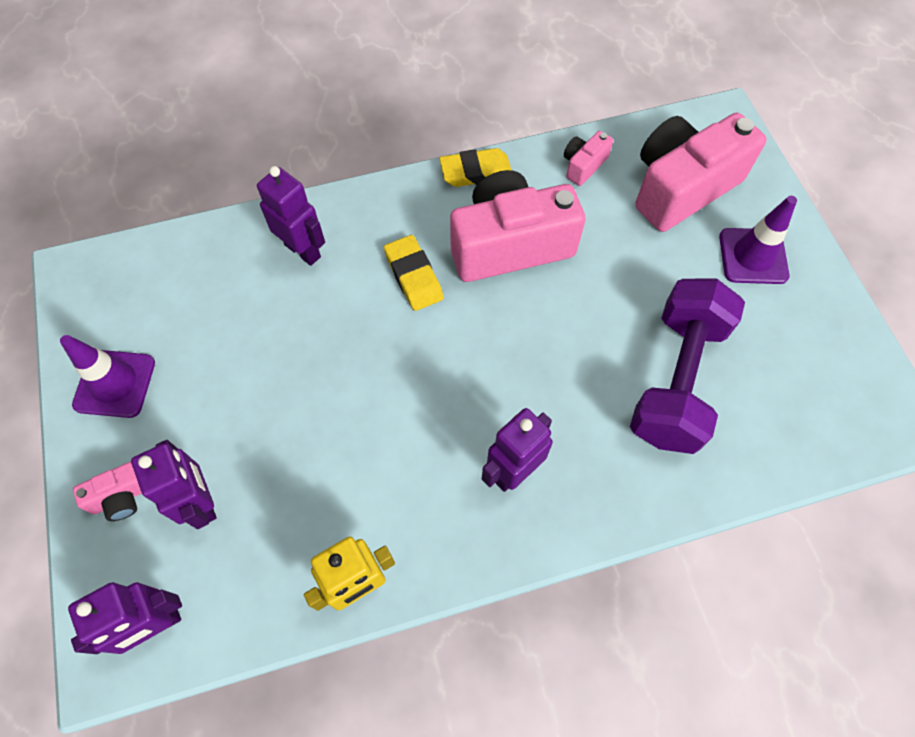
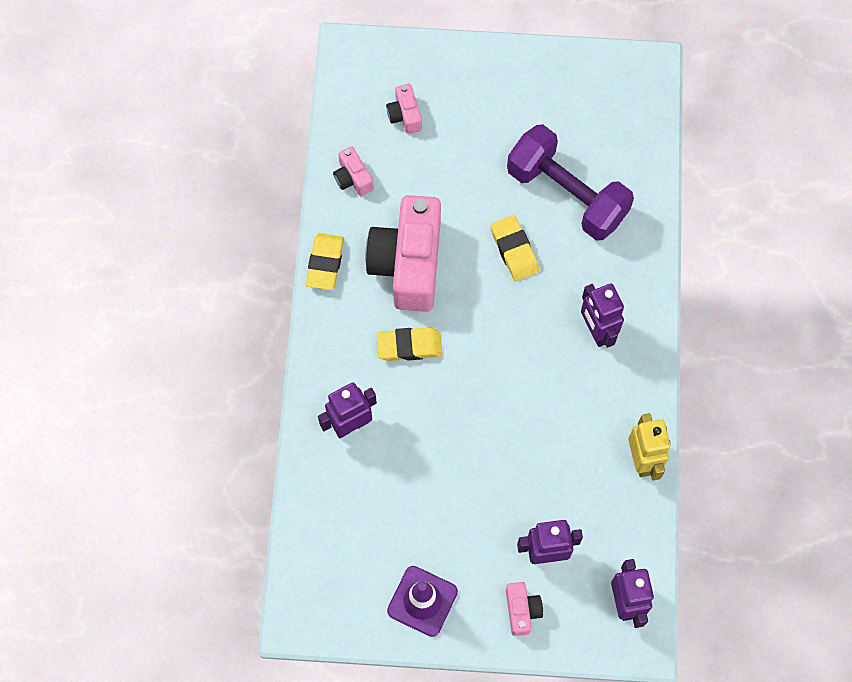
camera: 70 degrees left, 5 degrees up
pink camera [635,113,767,232] -> pink camera [386,84,422,134], size x0.44
purple traffic cone [719,196,797,284] -> none
none -> yellow eraser [491,215,539,281]

